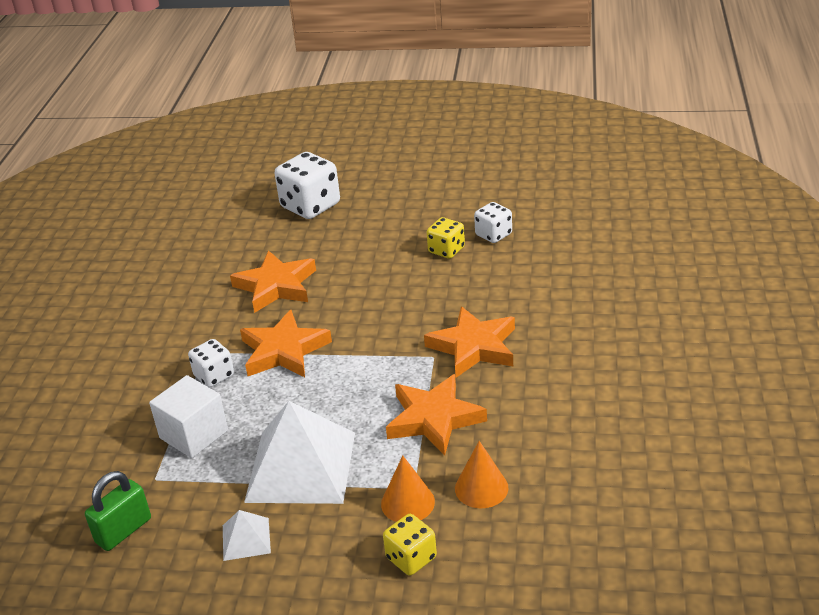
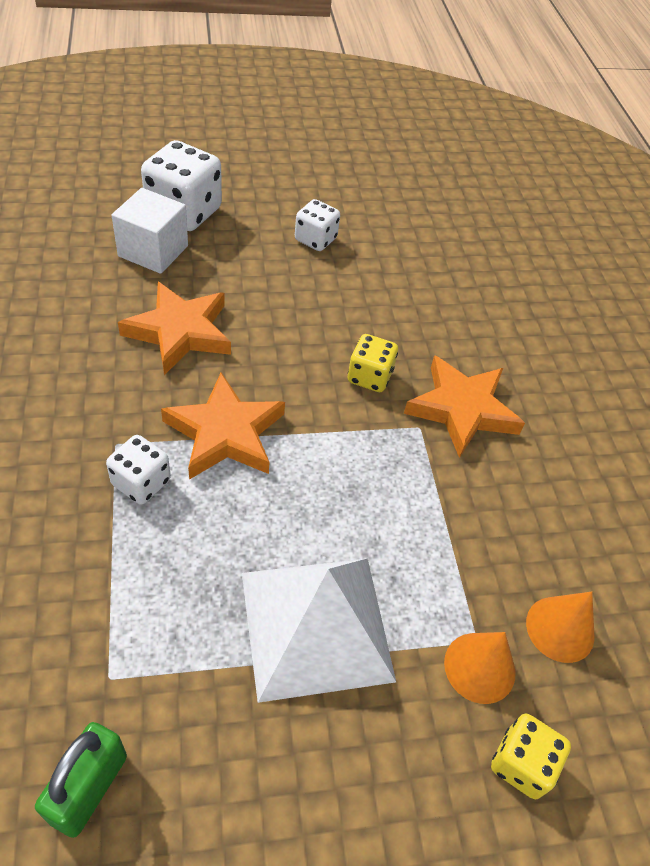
camera: 25 degrees left, 15 degrees up
white cube [149,375,228,458] -> white cube moved to [112,188,188,274]
white pyramid [223,510,271,561] -> none
orange star [386,374,487,456] -> none
yellow dice [427,217,465,259] -> yellow dice moved to [348,334,398,392]
white dice [474,202,512,243] -> white dice moved to [295,199,340,251]

